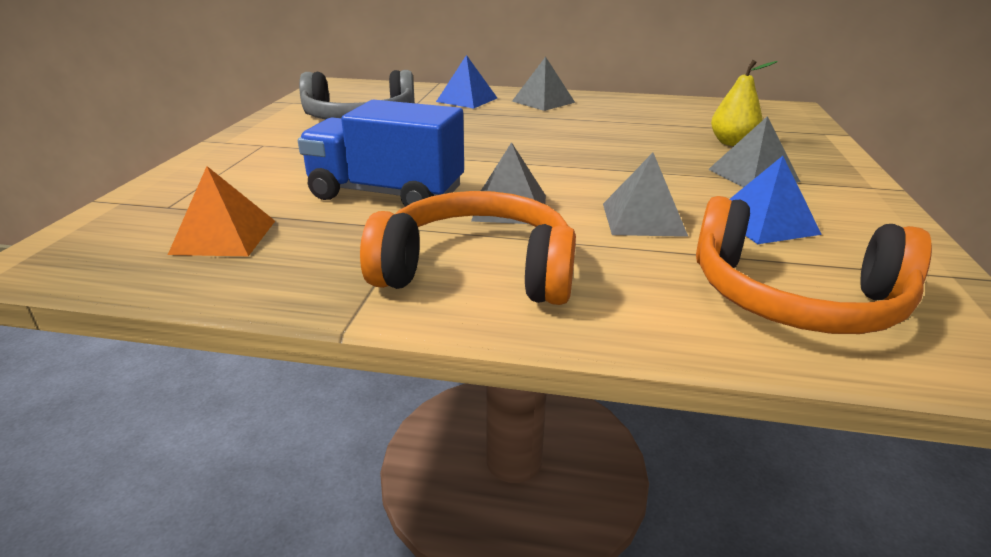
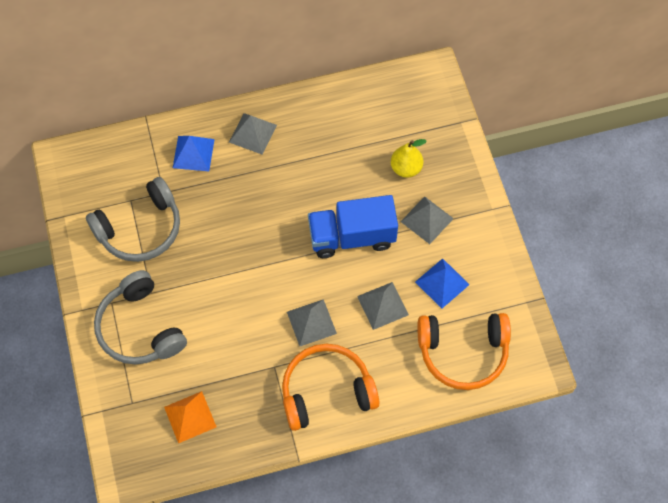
camera: 25 degrees left, 35 degrees up
blue truck [298,100,464,207] -> blue truck moved to [308,195,398,258]
none -> grey headphones [94,270,187,365]

